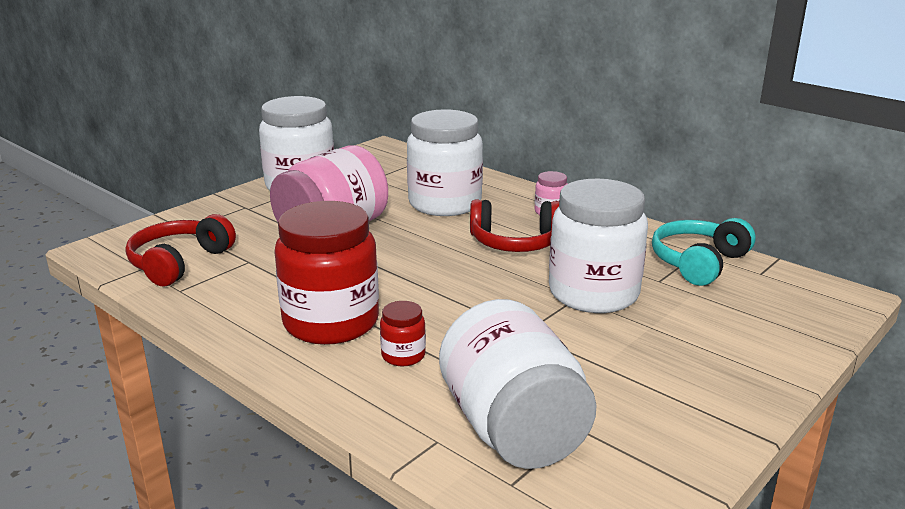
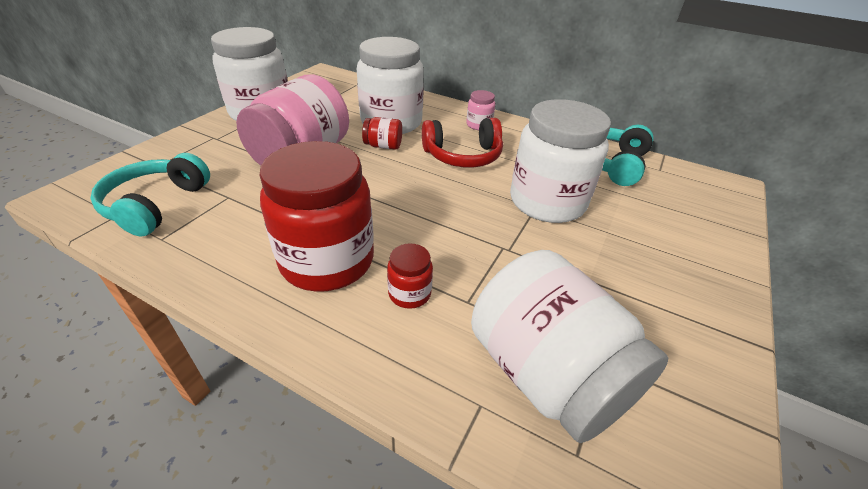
camera: 15 degrees left, 15 degrees up
red headphones [126,214,236,286] -> turquoise headphones [90,153,210,237]
none -> red jar [362,117,402,150]

